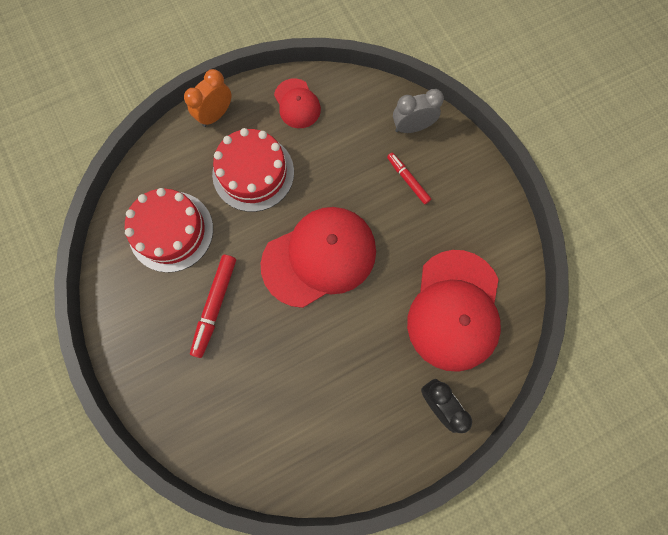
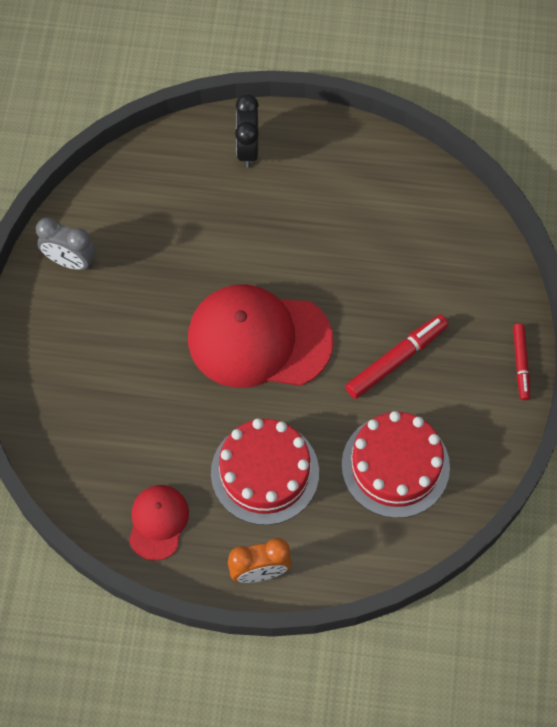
camera: 145 degrees left, 10 degrees down
red marker [387,153,431,204] -> red marker moved to [513,324,530,400]
grey clock [393,89,444,133] -> grey clock moved to [36,217,96,270]
red cap [407,250,501,372] -> none

